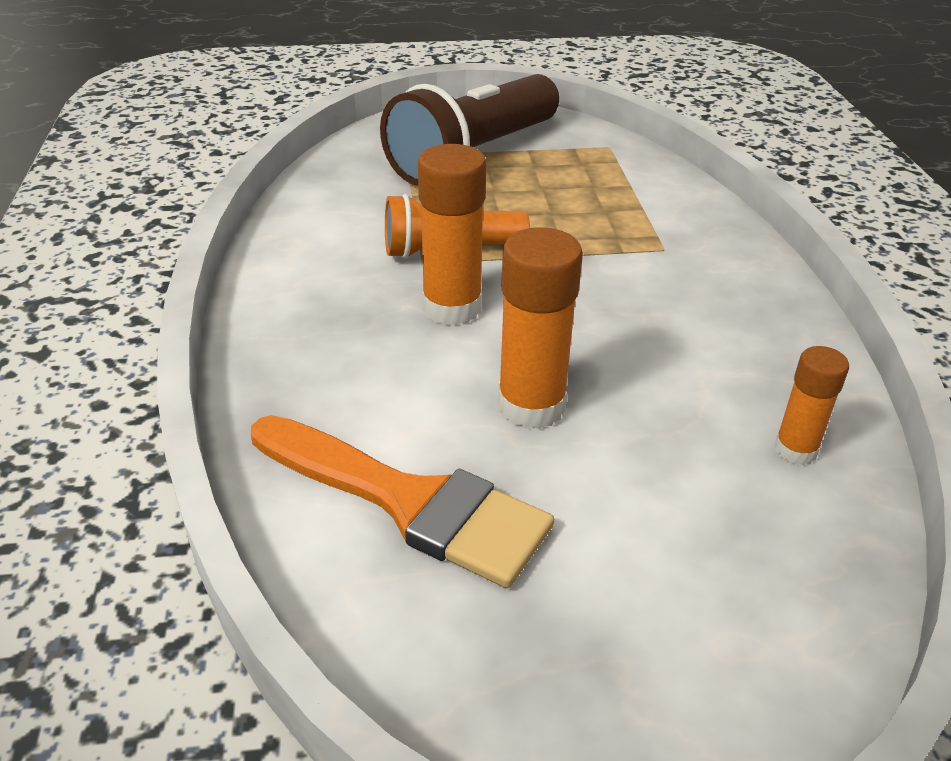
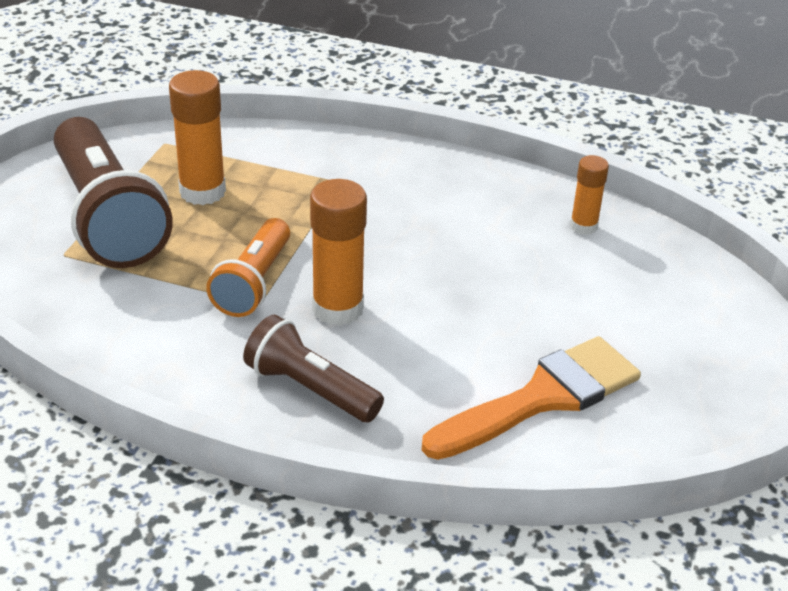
camera: 65 degrees left, 0 degrees up
orange glue stick [498,227,583,429] -> orange glue stick moved to [169,70,226,205]
none -> brown flashlight [243,315,384,423]

